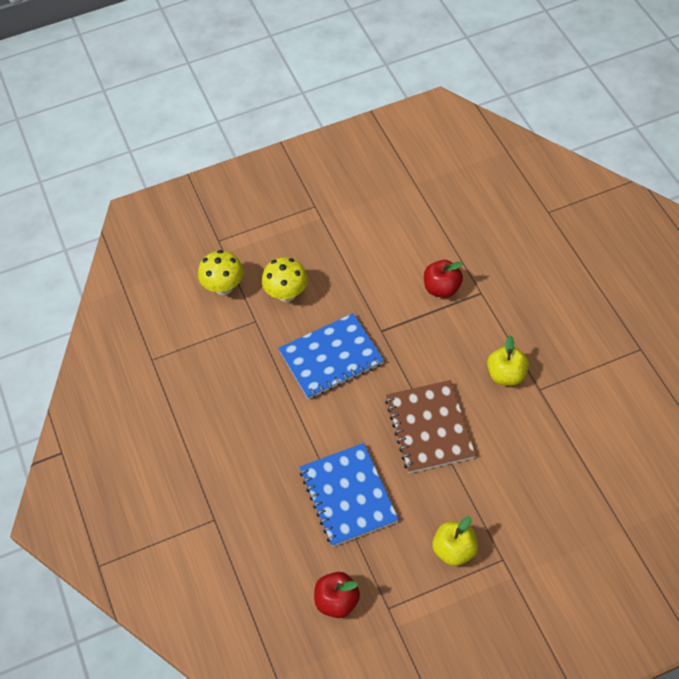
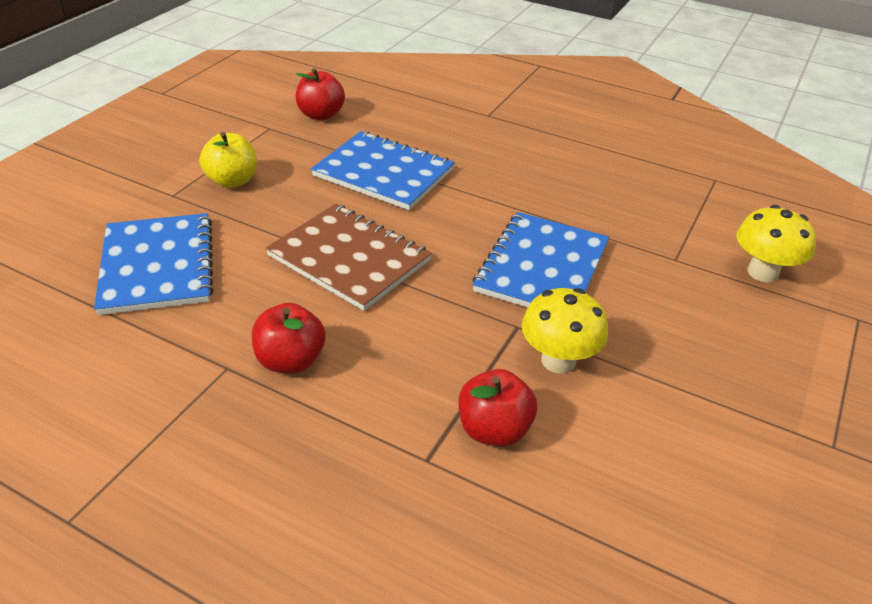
camera: 135 degrees right, 15 degrees down
yellow mushroom [262,257,308,302] -> yellow mushroom moved to [522,288,608,374]
yellow apple [487,335,529,386] -> red apple [252,303,325,374]
none -> blue notebook [94,213,213,315]

